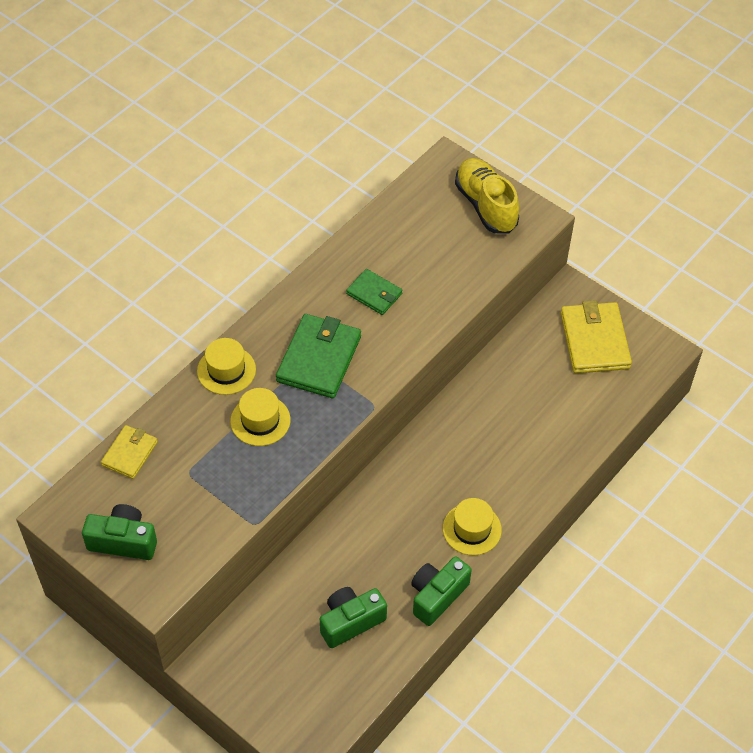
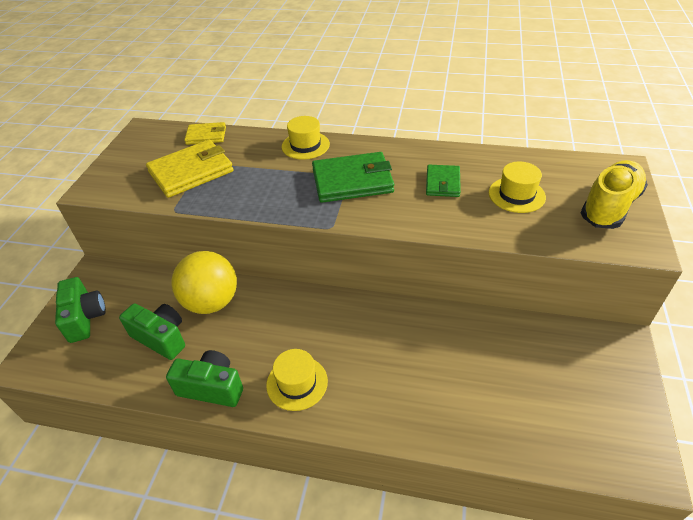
camera: 65 degrees right, 10 degrees down
green camera [82,504,157,560] -> green camera moved to [55,277,106,343]
yellow hat [230,388,290,446] -> yellow hat moved to [489,162,546,213]
yellow wallet [561,300,632,373] -> yellow wallet moved to [146,140,234,198]
none -> yellow ball [171,251,237,314]

